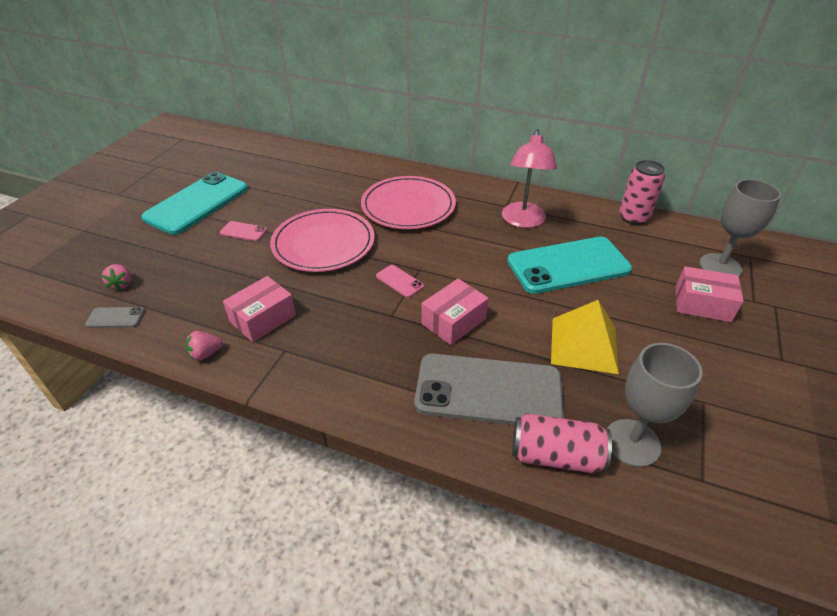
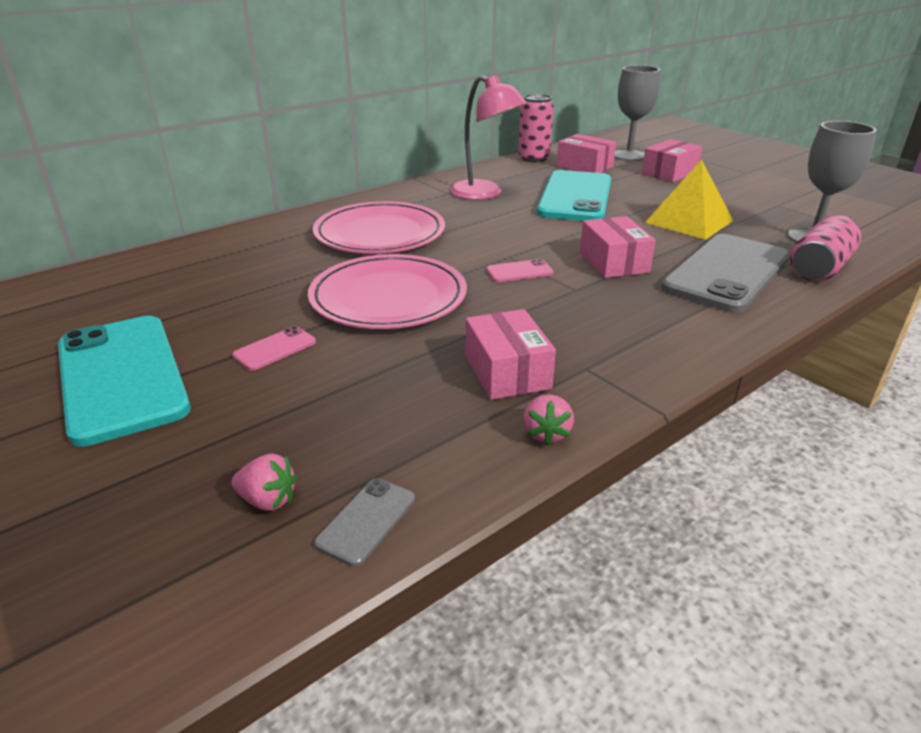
camera: 60 degrees left, 10 degrees down
none -> pink box [557,134,616,173]

